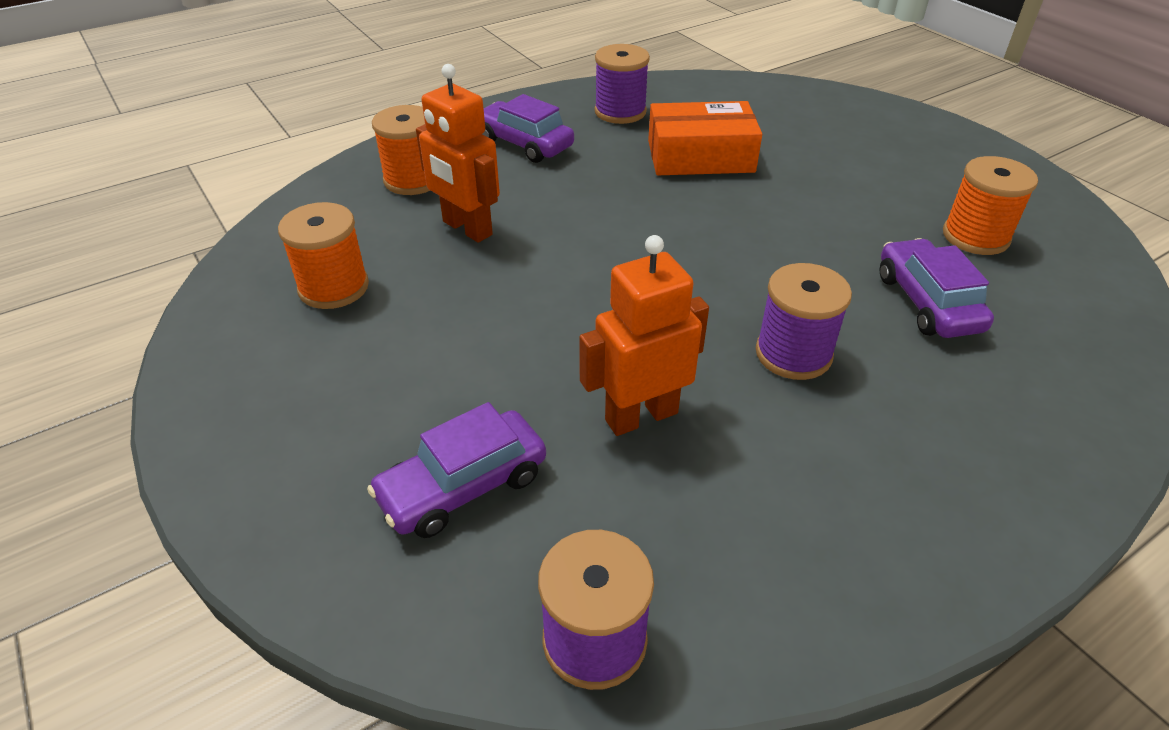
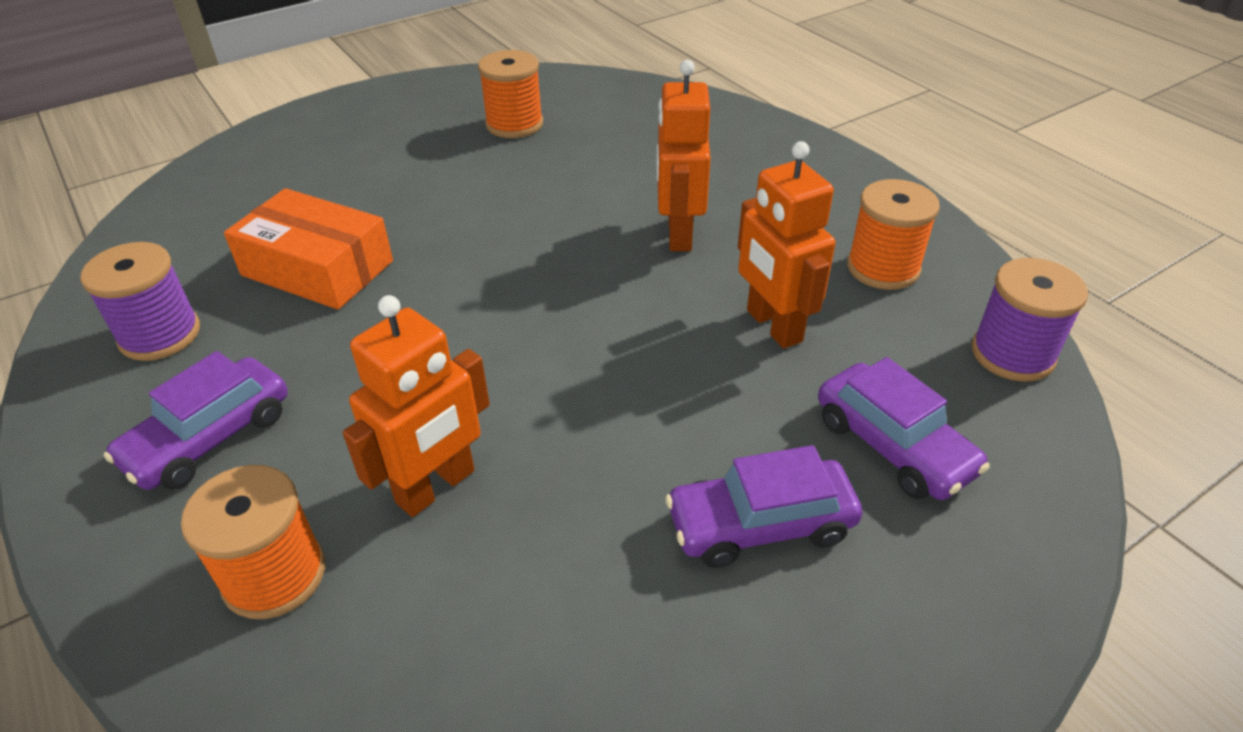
camera: 90 degrees left, 0 degrees up
orange spool [278,202,369,309] -> orange spool moved to [847,179,940,290]
orange box [648,101,762,175] -> orange box turned 60 degrees counterclockwise [224,188,393,310]
purple spool [756,263,852,380] -> orange robot [656,60,711,251]
purple car [880,238,994,338] -> purple car moved to [665,445,863,568]

